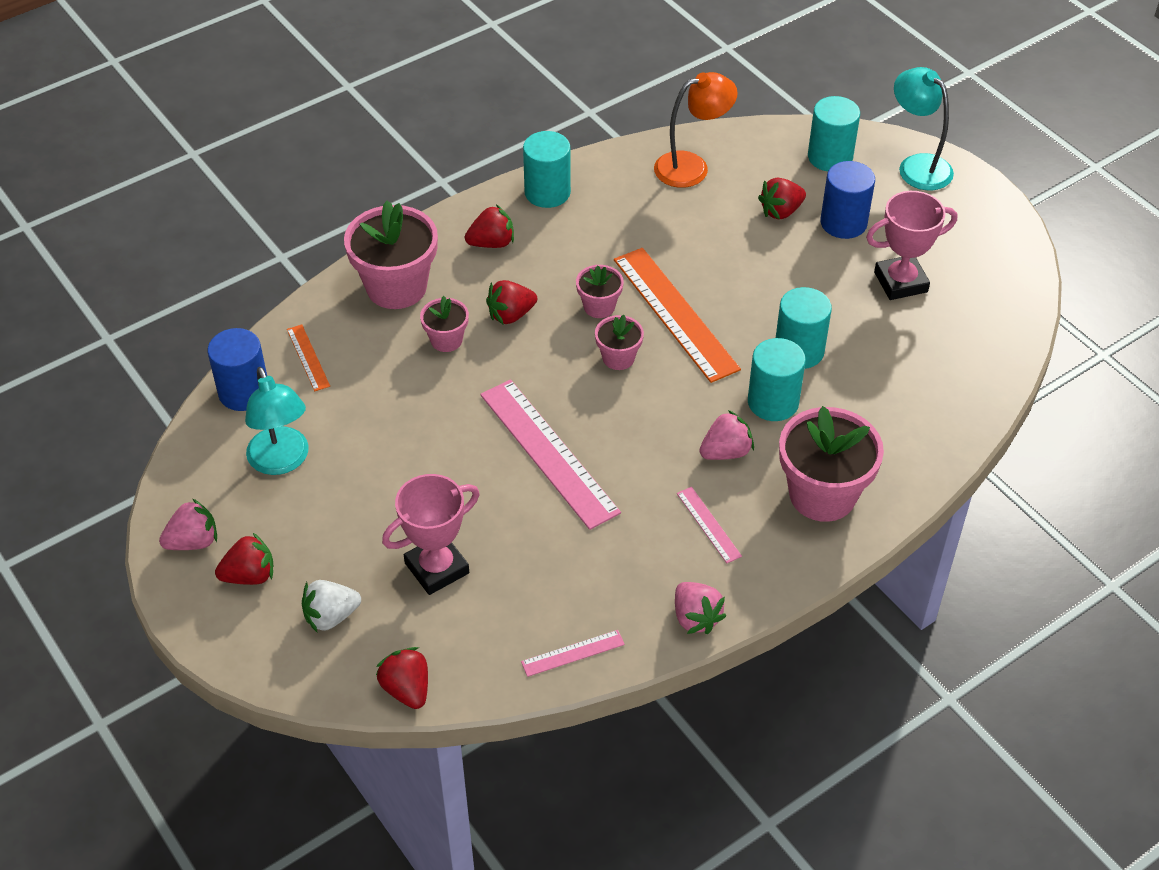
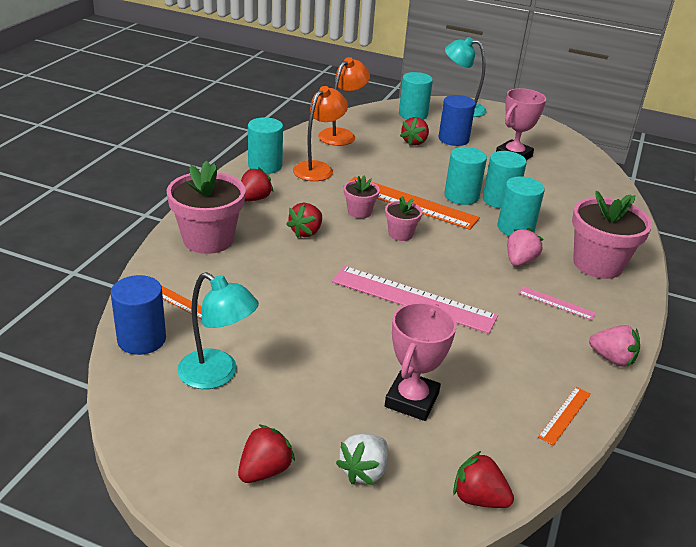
camera: 35 degrees left, 15 degrees down
pink strawberry [159,498,217,550] -> none
pink flower pot [420,296,469,352] -> none
pink ruler [521,630,625,677] -> orange ruler [538,387,591,446]
none -> orange lamp [293,86,348,181]
none -> turquoise cylinder [444,147,487,205]

